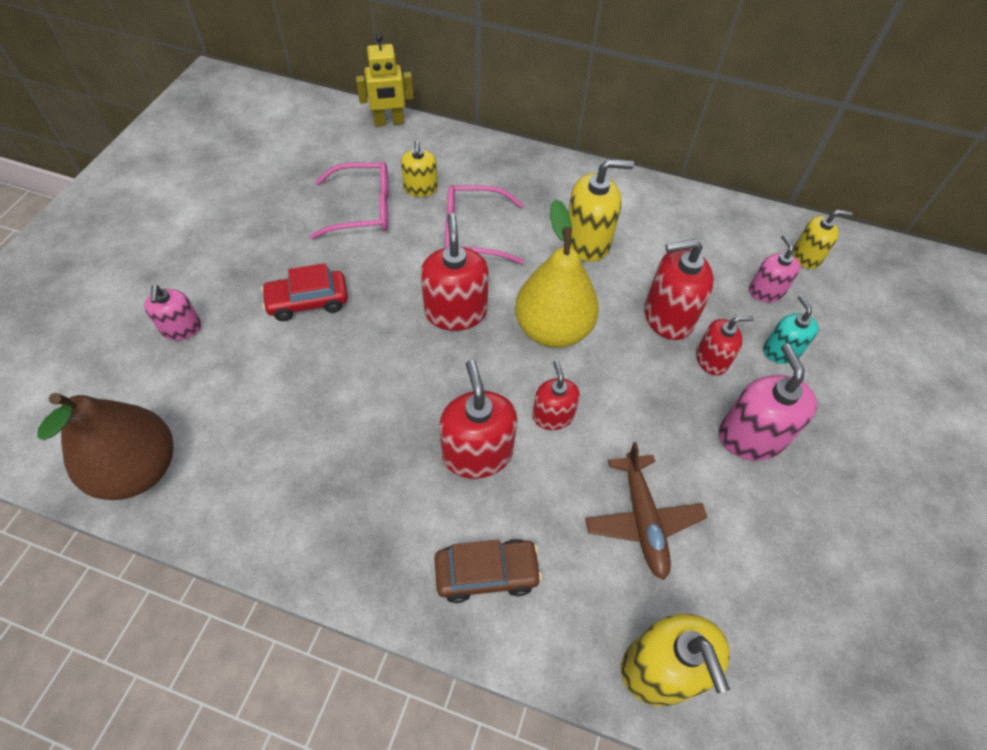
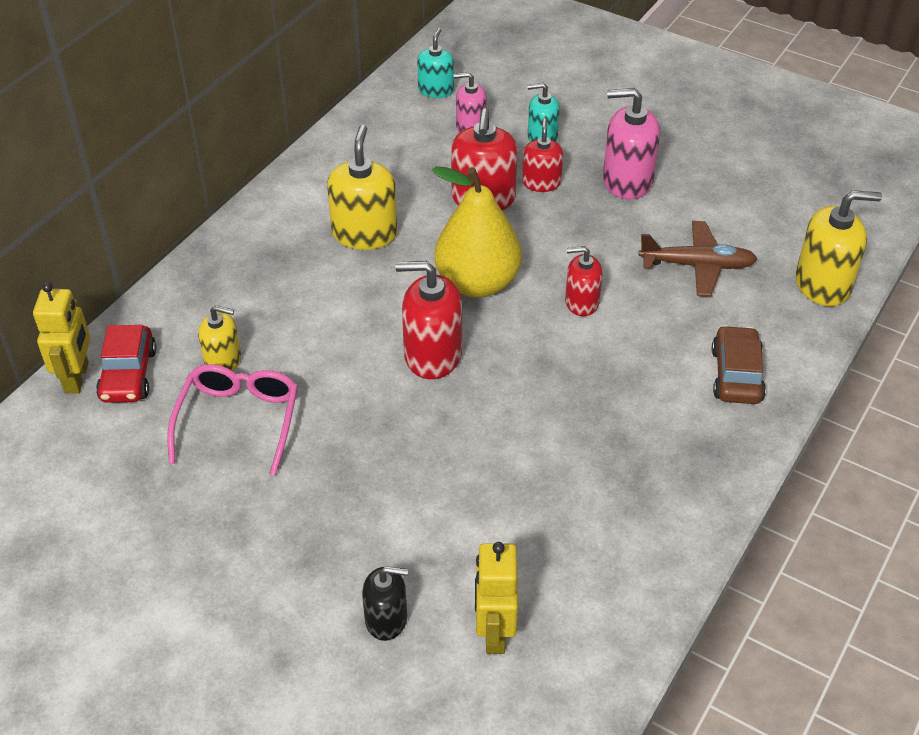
camera: 75 degrees left, 10 degrees down
brown pear [37,393,173,500] -> none
pink soap dispenser [144,285,201,341] -> black soap dispenser [362,566,408,641]
red car [261,263,348,321] -> red car moved to [96,325,156,403]
red soap dispenser [440,360,517,479] -> none
pink glasses [445,185,524,264] -> none
yellow soap dispenser [793,210,853,269] -> turquoise soap dispenser [417,28,454,98]
none -> yellow robot [475,542,518,654]

